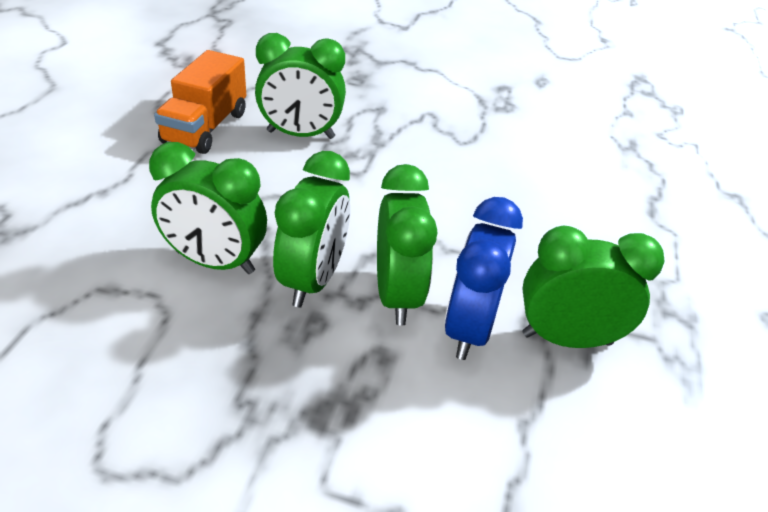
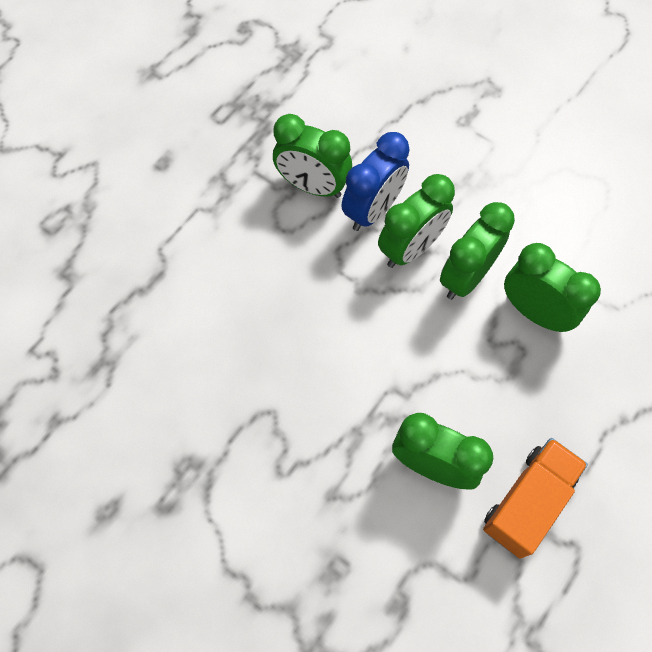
camera: 155 degrees left, 25 degrees up
green clock [377,164,437,326] -> green clock turned 150 degrees counterclockwise [378,174,455,268]

